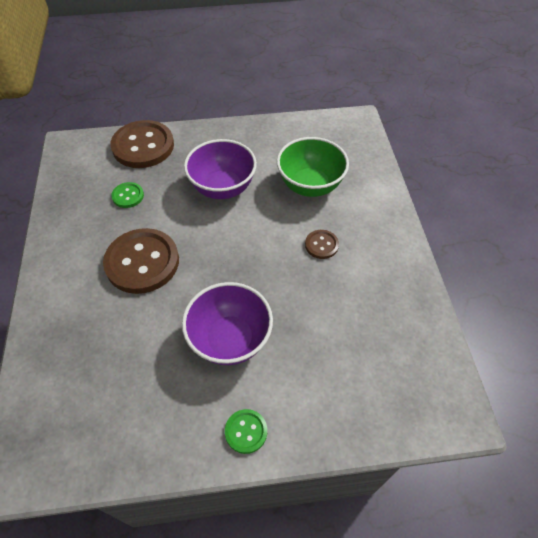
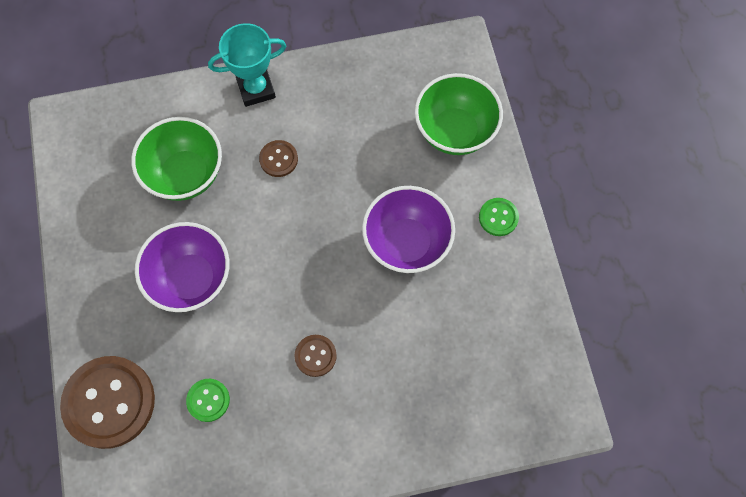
camera: 95 degrees left, 15 degrees up
brown button [103,228,179,294] -> brown button [295,335,337,377], size x0.47
none -> turquoise trophy [208,23,286,107]
none -> green bowl [415,73,503,155]

